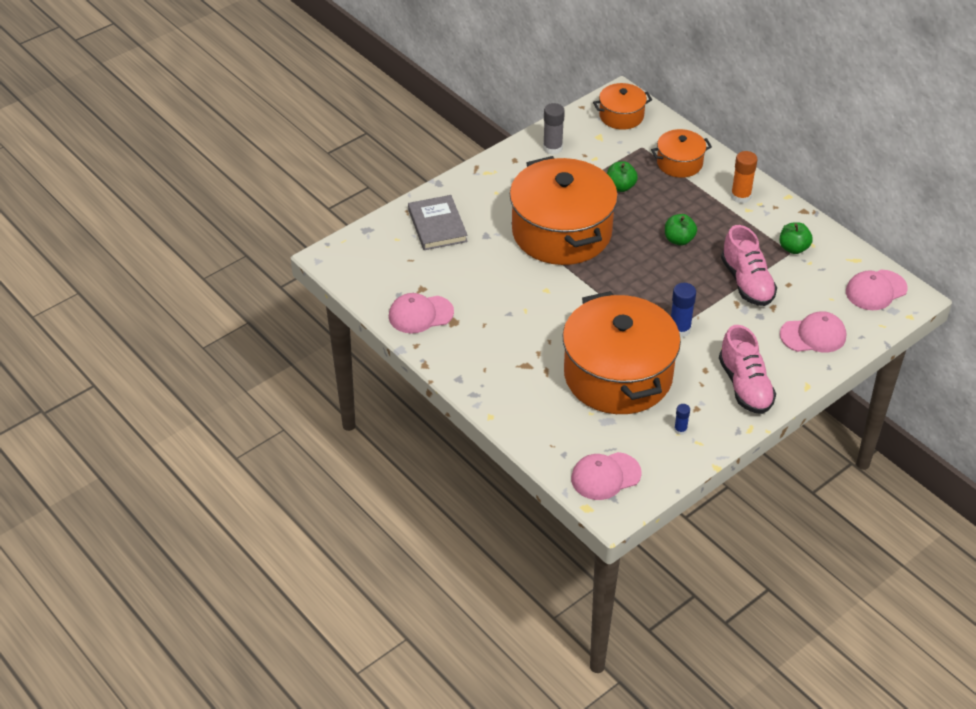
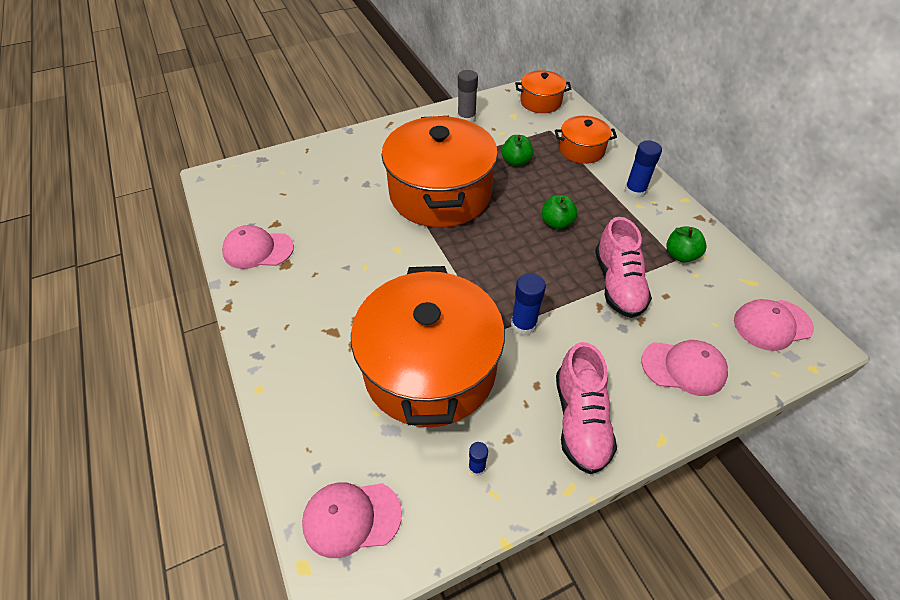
camera: 15 degrees right, 5 degrees up
grey book [408,195,468,250] -> none
orange glue stick [731,151,758,203] -> blue glue stick [625,141,662,198]

